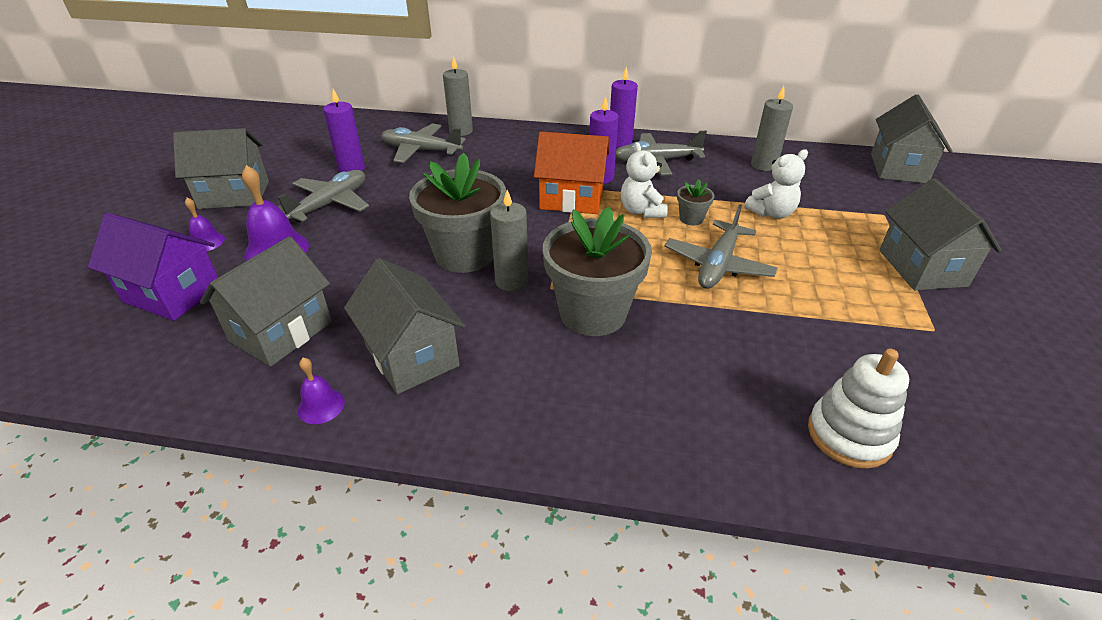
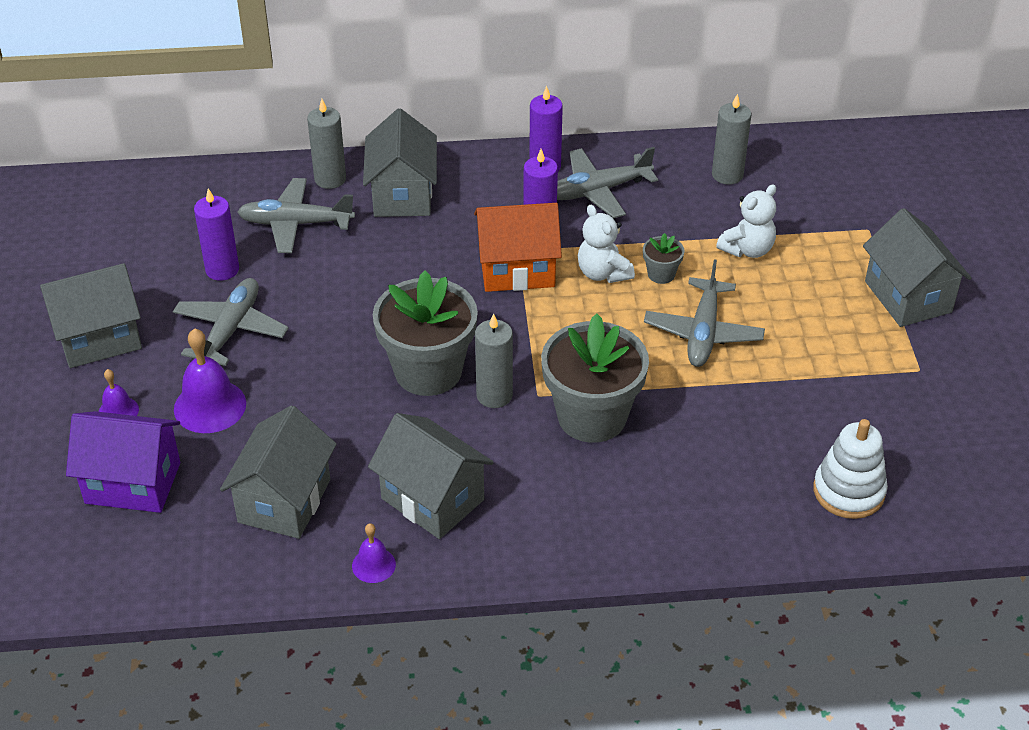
camera: 15 degrees left, 5 degrees up
grey house [871,94,952,183] -> grey house moved to [363,108,437,217]

